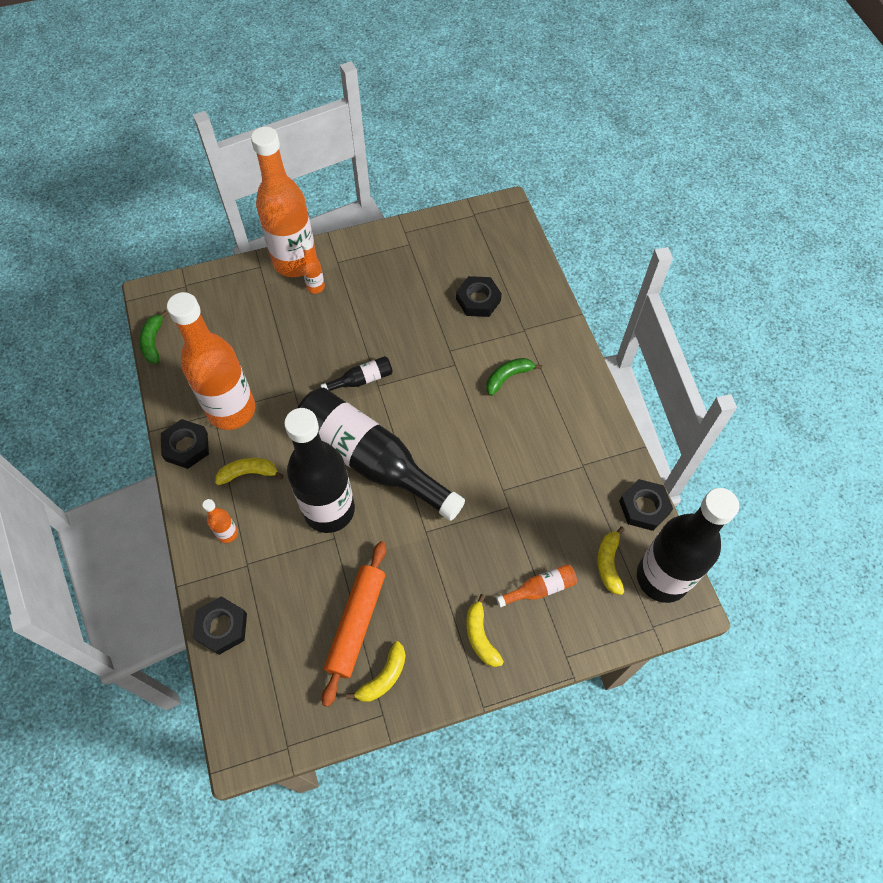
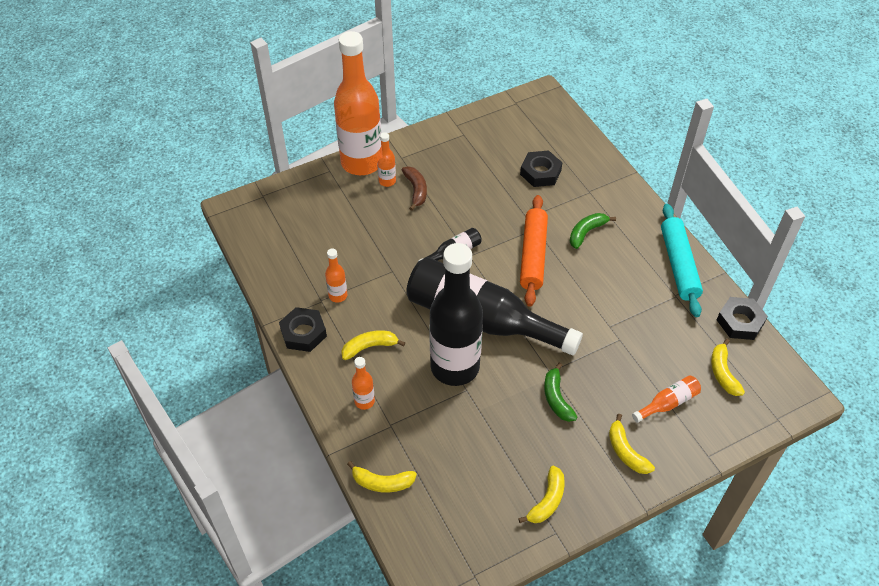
camera: 10 degrees left, 10 degrees down
green banana [139,310,168,364] -> green banana moved to [544,362,577,422]
orange bottle [167,292,255,430] -> orange bottle [325,249,347,303], size x0.41
black nut [193,596,247,655] -> yellow banana [347,461,417,492]
orange rolling pin [322,541,386,707] -> orange rolling pin moved to [520,195,548,307]
black bottle [637,488,739,603] -> none
none -> brown banana [402,166,427,211]
none -> turquoise rolling pin [661,204,703,317]

